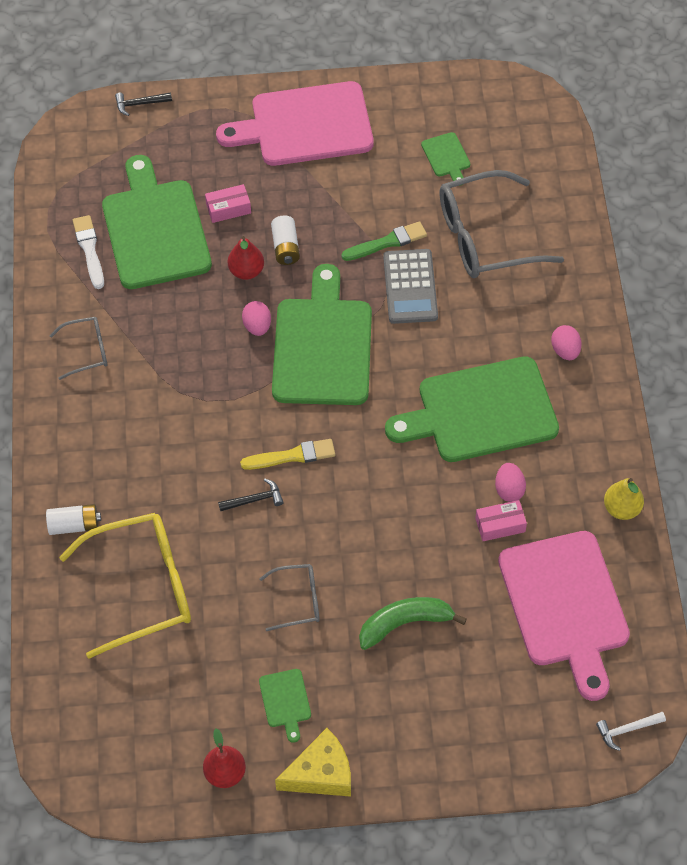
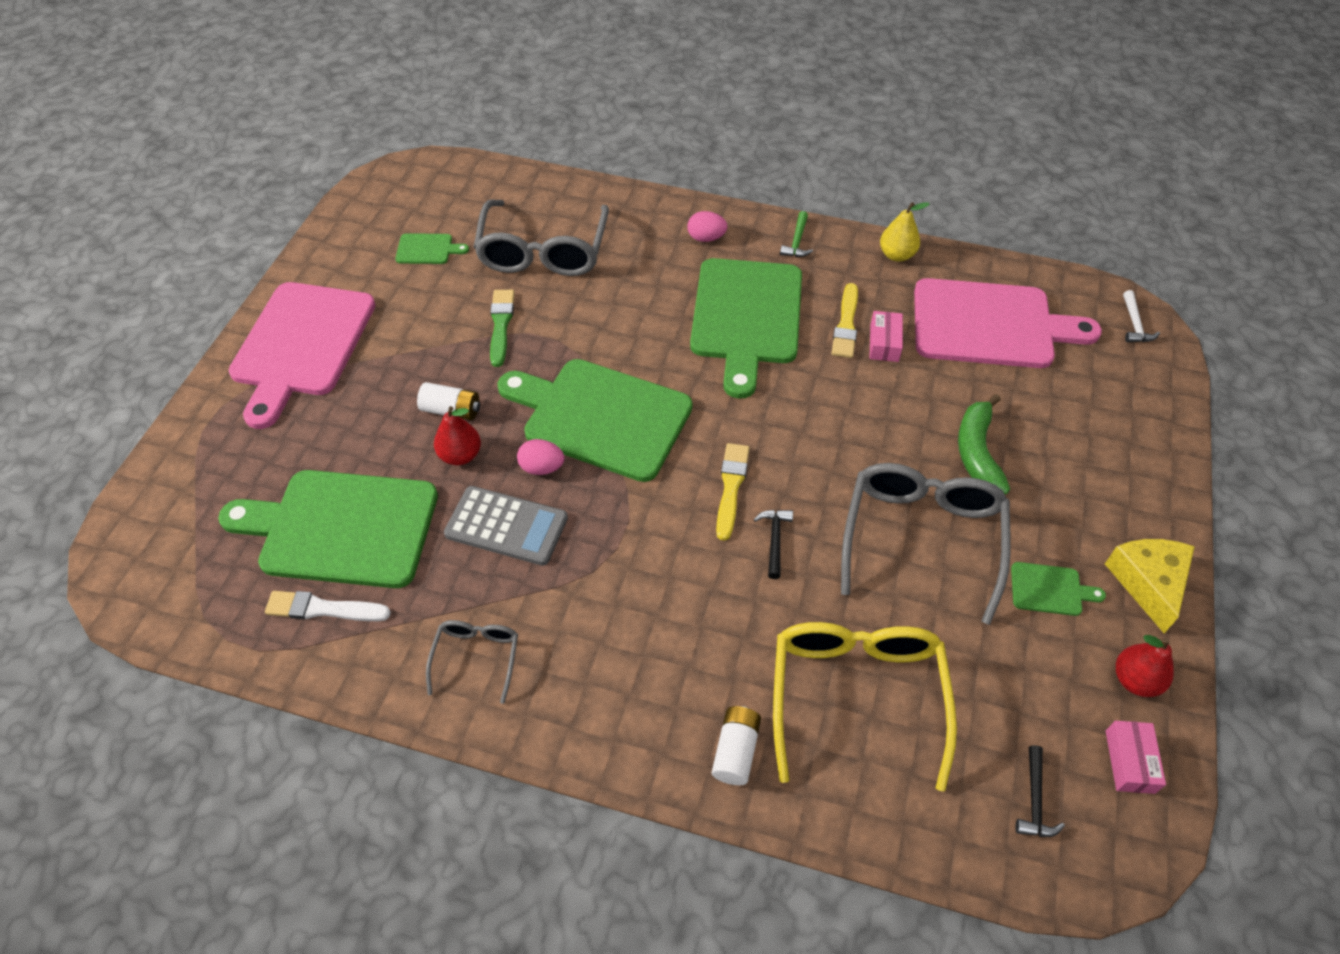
camera: 70 degrees left, 5 degrees down
black hammer [115,92,172,116] -> black hammer moved to [1015,745,1065,837]
pink box [205,184,251,223] -> pink box moved to [1106,721,1166,794]
grey glasses [259,564,320,631] -> grey glasses [841,463,1011,625], size x2.00
grey calculator [383,249,438,324] -> grey calculator moved to [444,486,568,566]
pink egg [495,463,526,502] -> yellow brush [832,283,858,358]
none -> green hammer [780,211,813,257]

